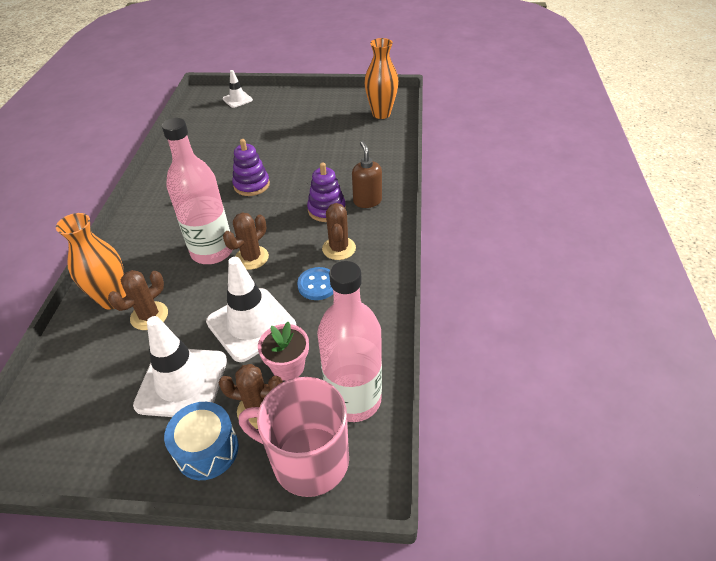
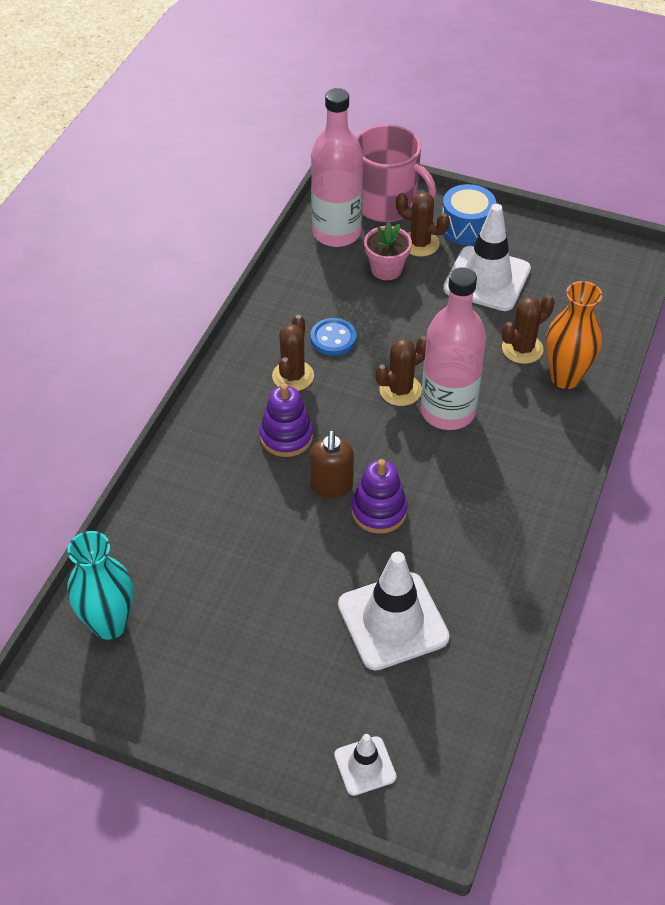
camera: 165 degrees left, 5 degrees up
white traffic cone [206,257,296,362] -> white traffic cone moved to [338,551,450,671]
brown soap dispenser [352,141,382,208] -> brown soap dispenser moved to [310,430,354,498]
orange vase [364,38,399,119] -> turquoise vase [67,531,133,640]

